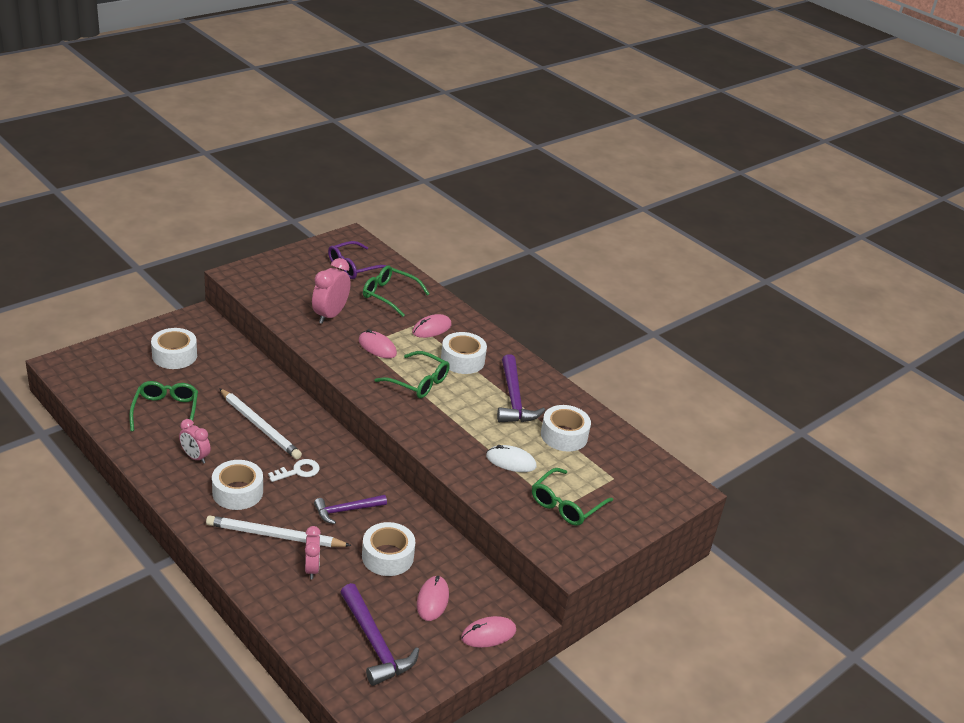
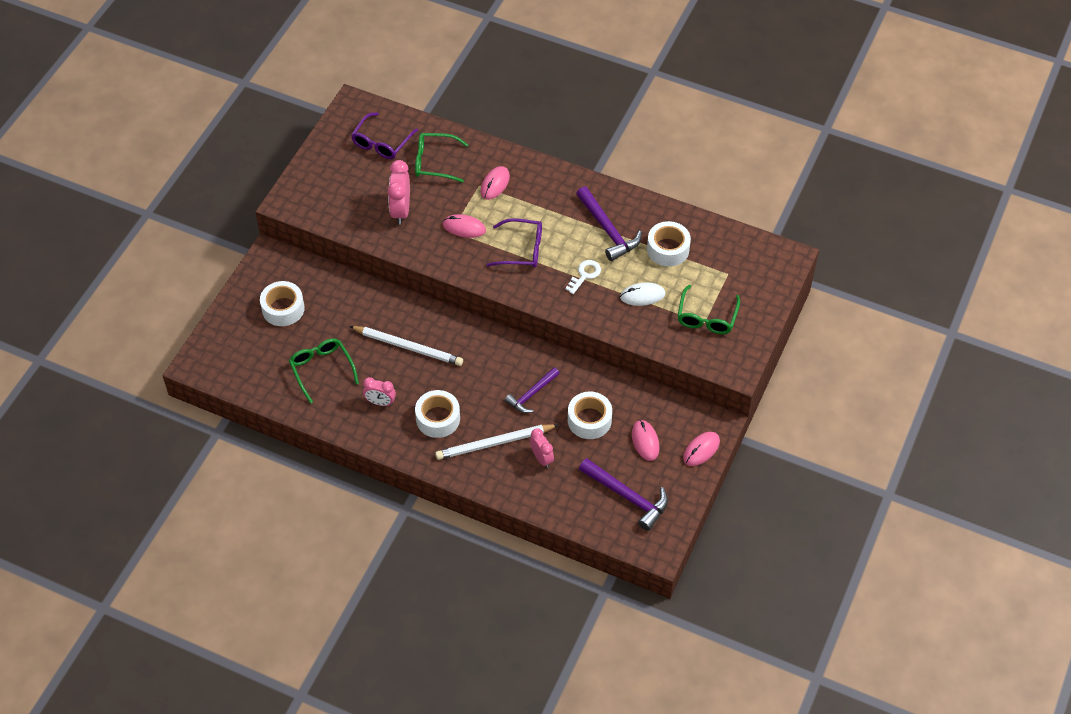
camera: 20 degrees left, 20 degrees up
white key [268,459,320,482] -> white key moved to [565,260,601,294]
green glasses [375,351,450,398] -> purple glasses [486,218,542,268]
white tape [441,332,487,374] -> none

